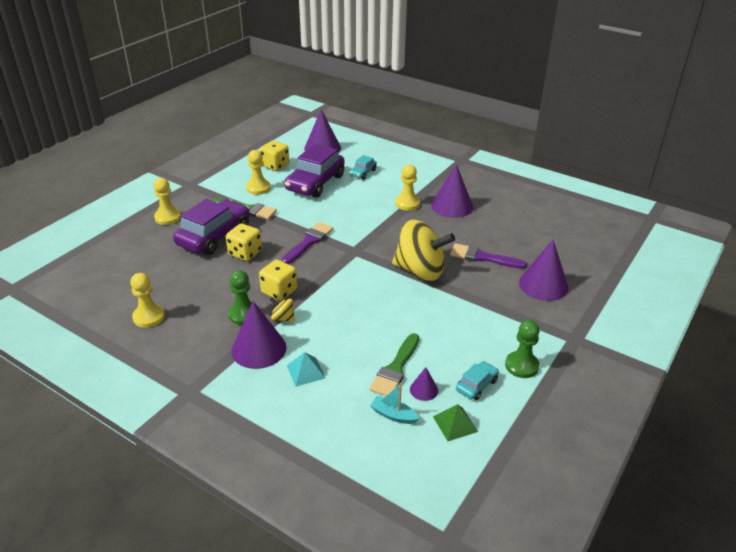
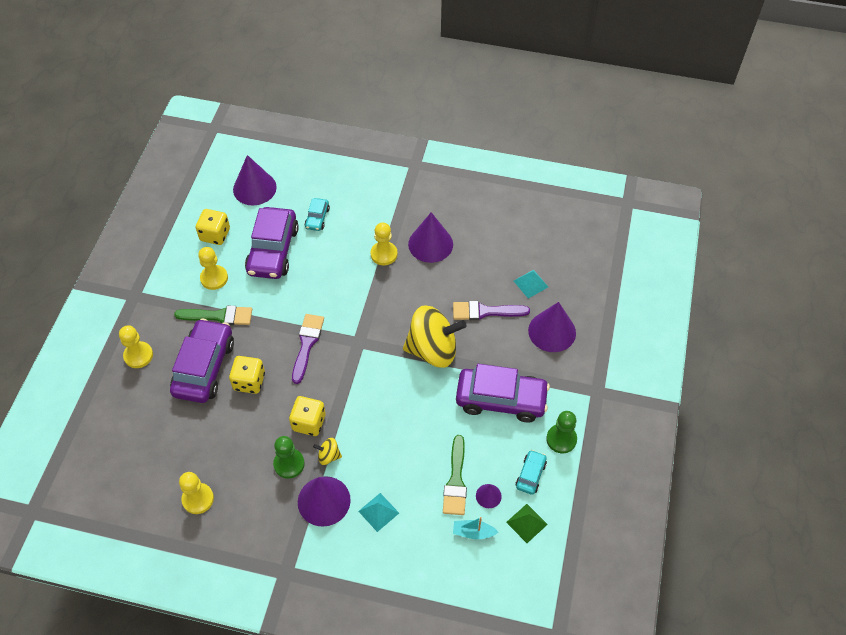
camera: 20 degrees left, 20 degrees up
none -> purple car [456,364,550,423]
none -> turquoise pyramid [514,270,548,299]

